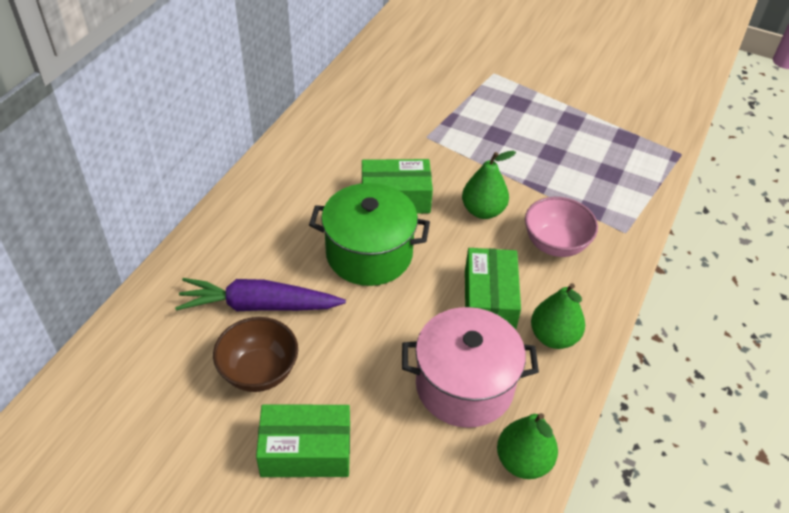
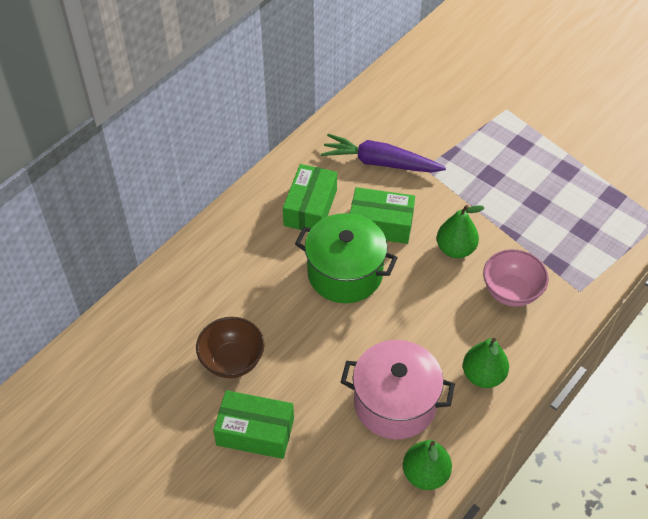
camera: 15 degrees right, 5 degrees up
purple carrot [175,278,346,311] -> purple carrot moved to [321,134,446,172]
green box [465,248,521,330] -> green box moved to [283,164,337,230]

